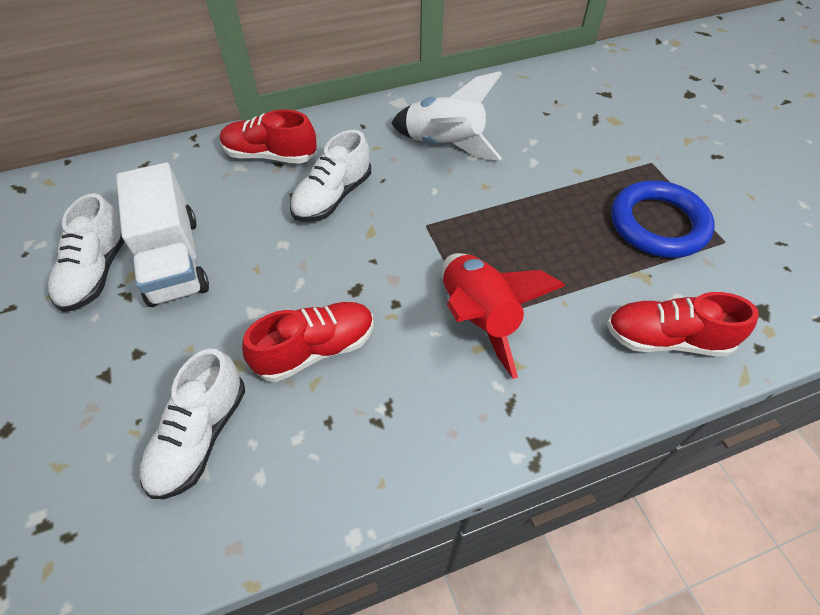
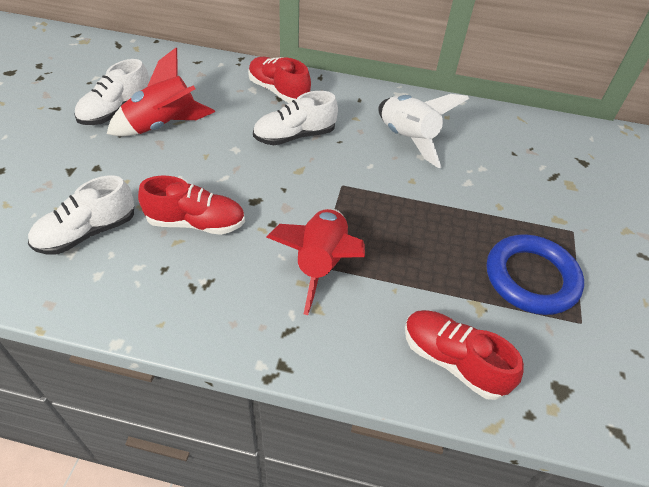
camera: 30 degrees right, 5 degrees down
white truck [116,163,209,307] -> red rocket [107,48,215,137]

